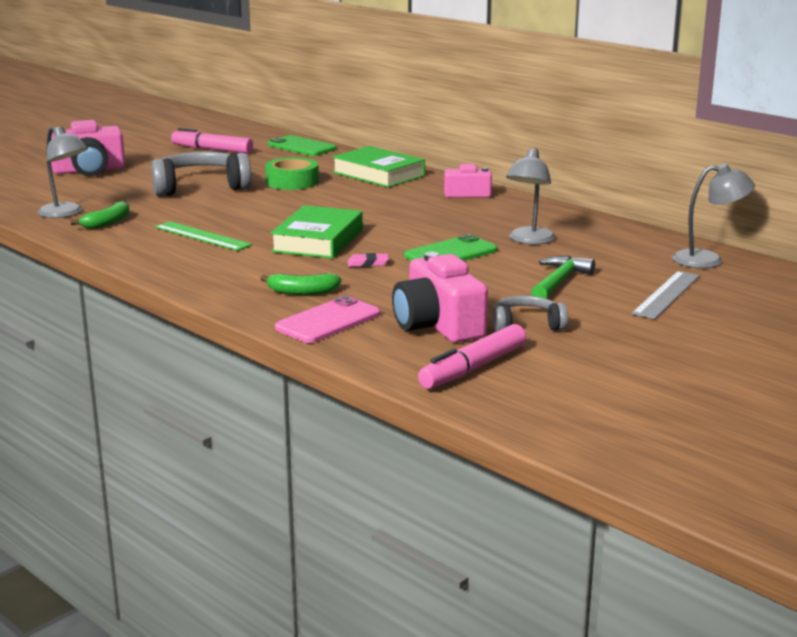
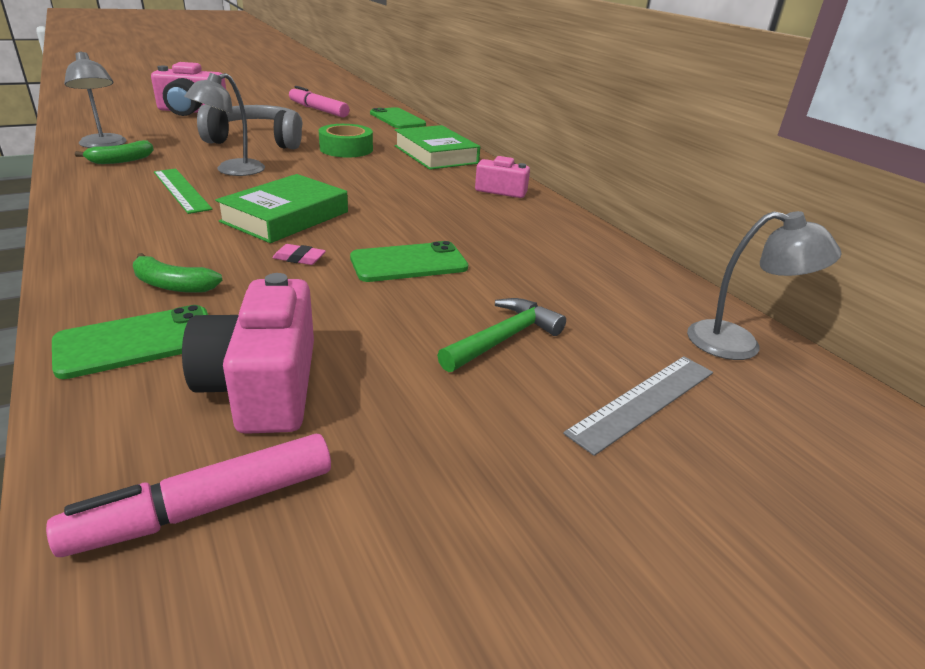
camera: 15 degrees right, 10 degrees up
pink phone [275,296,380,343] -> green phone [52,305,208,379]
grey headphones [493,296,568,332] -> none
grey lamp [506,148,556,245] -> grey lamp moved to [184,73,265,176]

